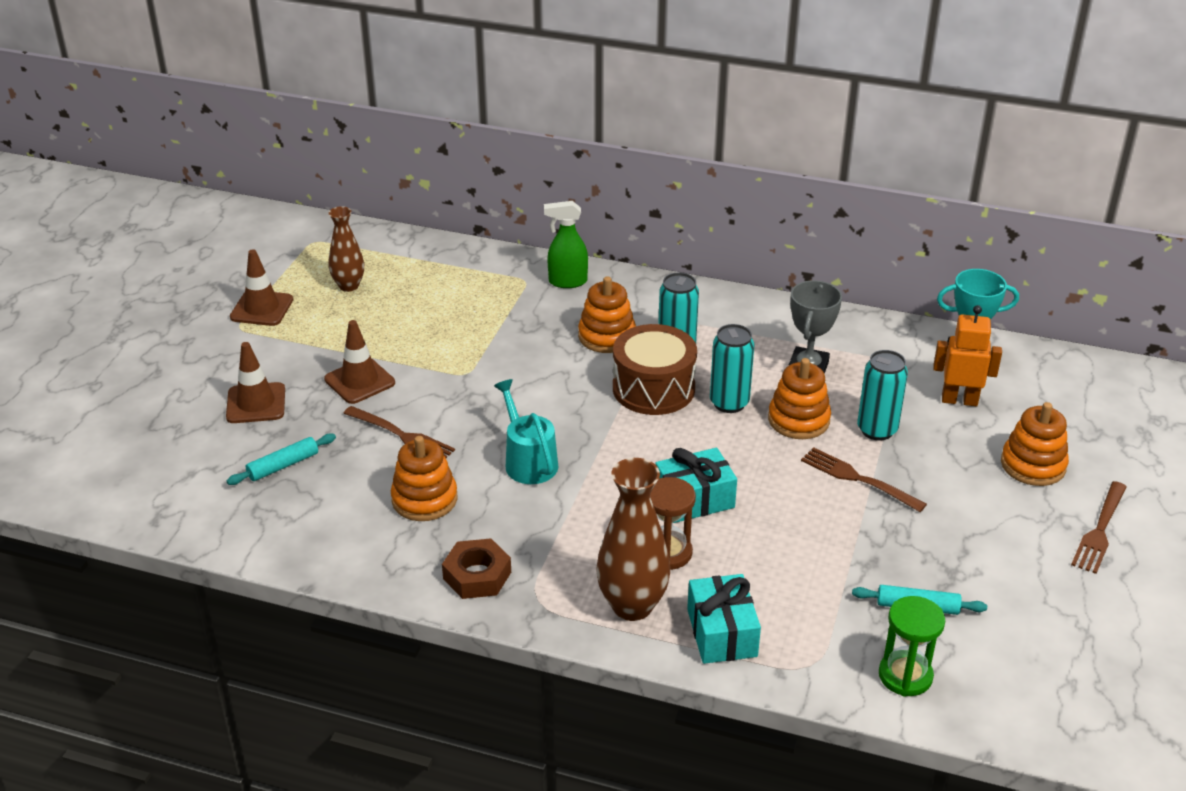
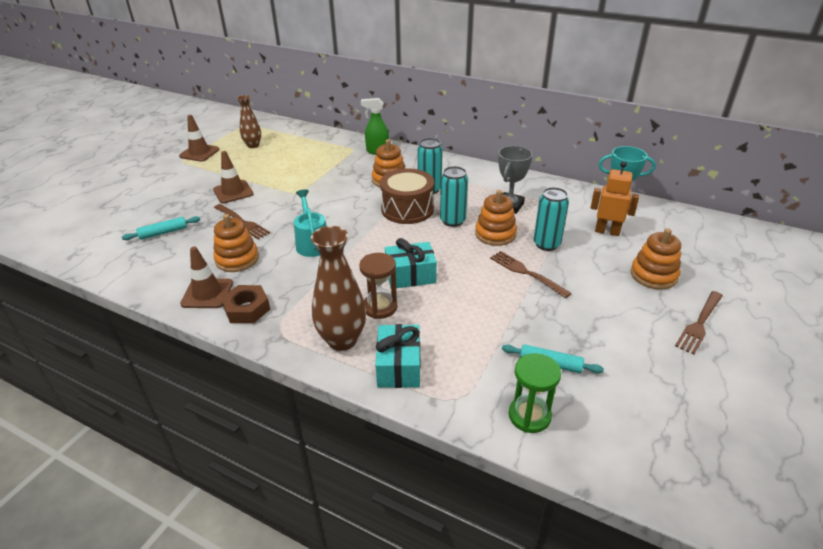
camera: 10 degrees right, 0 degrees up
brown traffic cone [226,342,285,423] -> brown traffic cone moved to [180,246,233,308]

